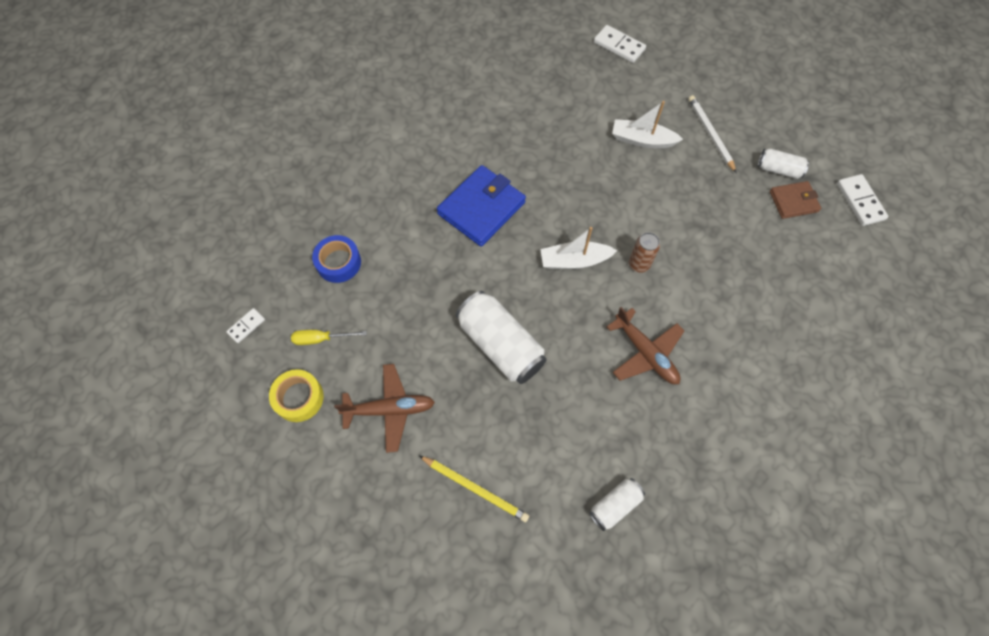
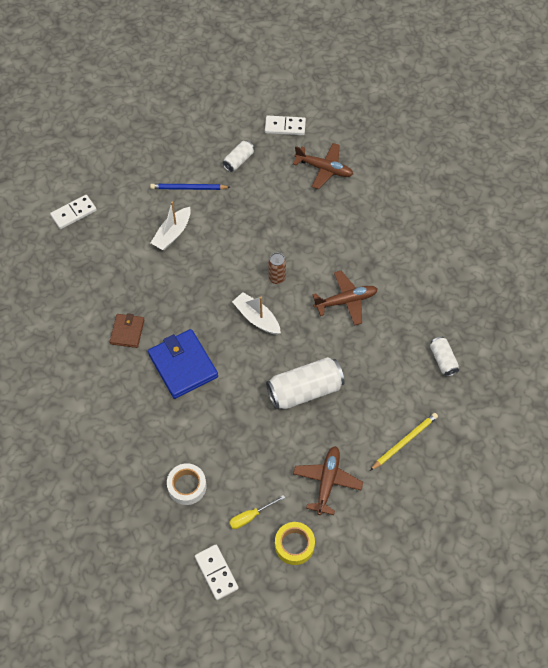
camera: 70 degrees left, 5 degrees down
white domino [226,308,265,343] -> white domino [195,545,239,600], size x1.66
yellow screwdriver [291,330,367,345] -> yellow screwdriver turned 45 degrees clockwise [229,495,285,529]
blue tape [312,235,361,283] -> white tape [167,463,206,505]
white boat [540,227,617,269] -> white boat turned 120 degrees clockwise [232,292,281,335]
white pencil [688,95,737,173] -> blue pencil [150,184,230,190]
brown wallet [770,181,821,219] -> brown wallet moved to [110,313,144,348]
none -> brown plane [293,143,353,189]

